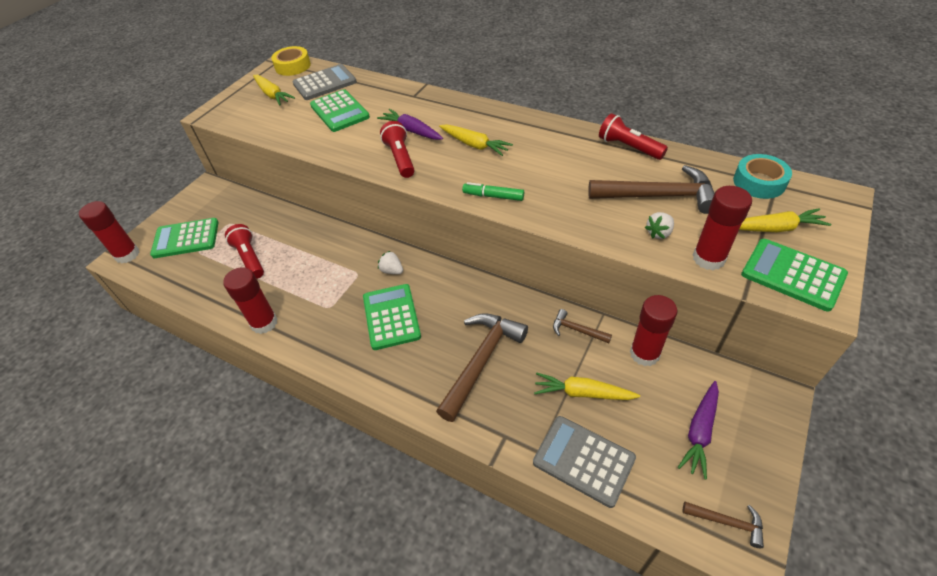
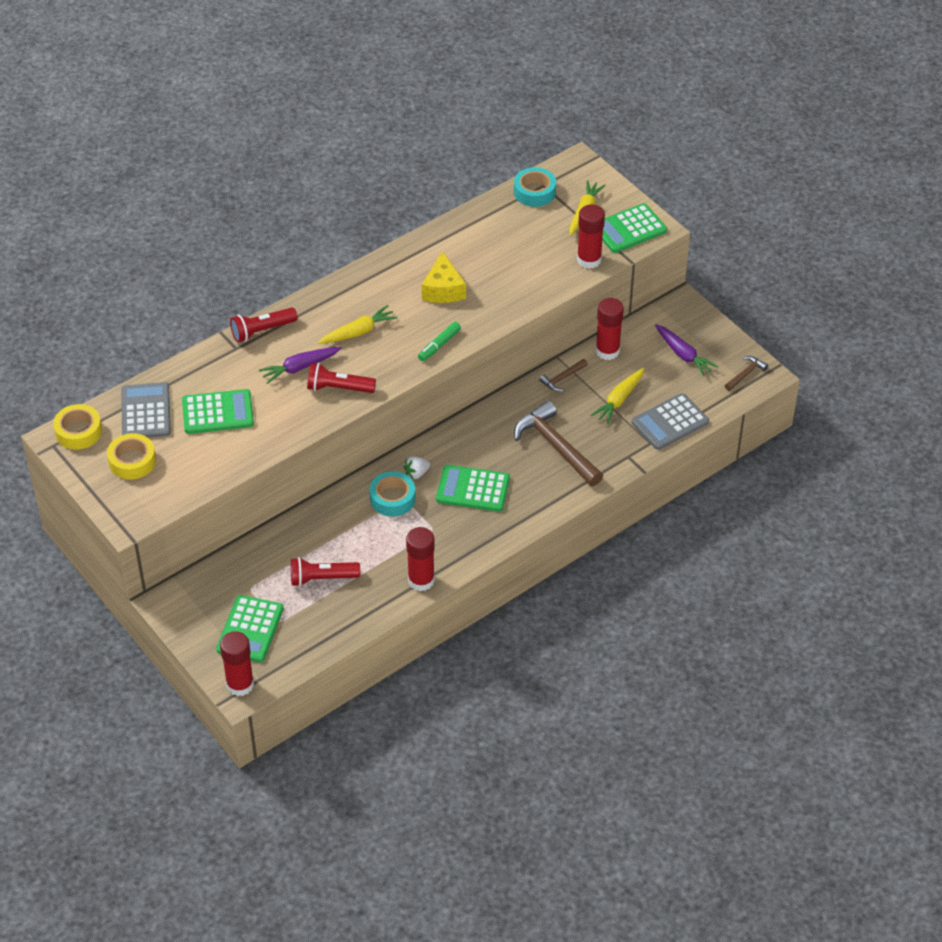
camera: 70 degrees left, 0 degrees up
yellow carrot [253,75,295,105] -> yellow tape [107,433,156,480]
brown hammer [588,165,715,214] -> none
red flashlight [599,113,668,160] -> red flashlight moved to [230,308,297,342]
white strawberry [645,212,674,239] -> none
none -> turquoise tape [369,471,416,517]
none -> yellow cheese [422,251,466,303]

